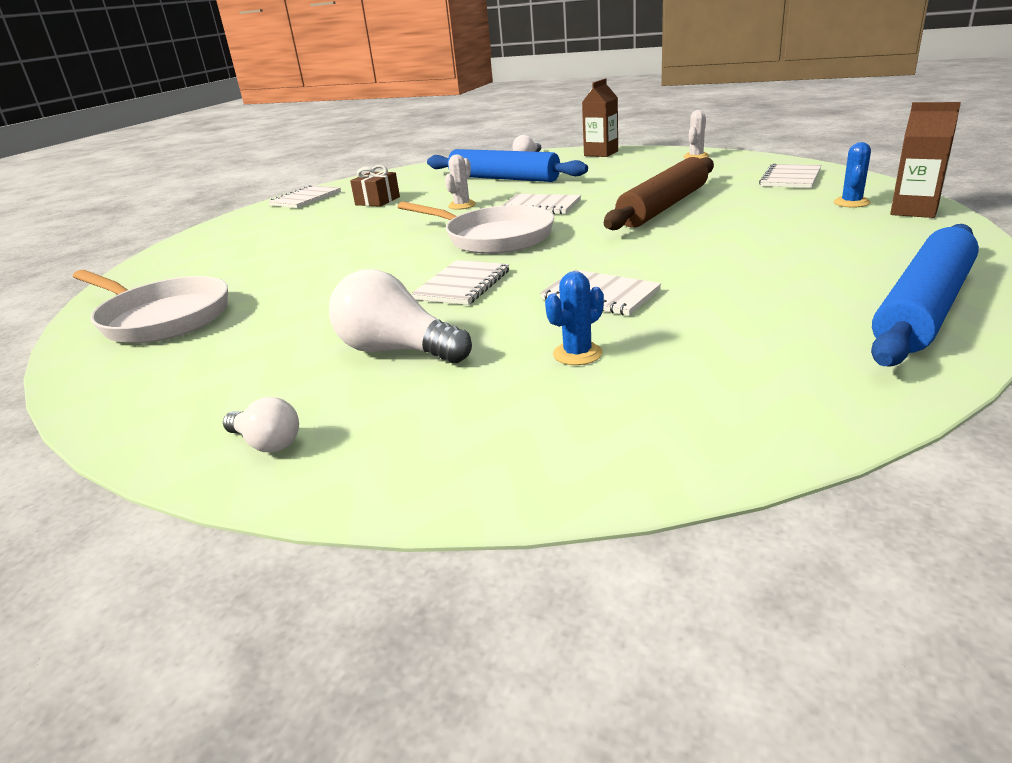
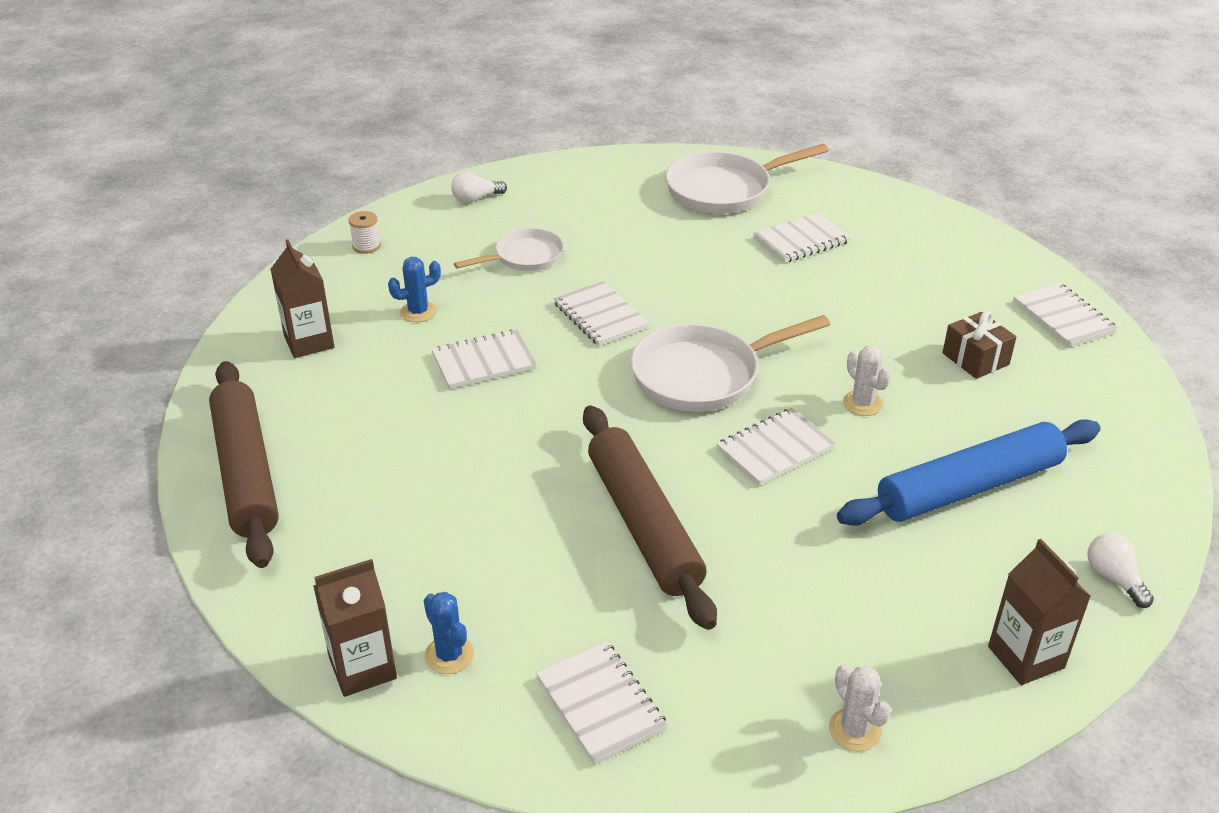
camera: 120 degrees right, 10 degrees up
white light bulb [329,269,472,363] -> white pan [454,228,564,271]
blue cactus [545,271,604,365] -> blue cactus turned 75 degrees clockwise [388,257,441,322]
blue rolling pin [871,224,979,366] -> brown rolling pin [209,361,279,568]
none -> brown carton [270,239,334,358]
none -> white spool [348,211,381,254]
none -> white notebook [753,213,851,263]

